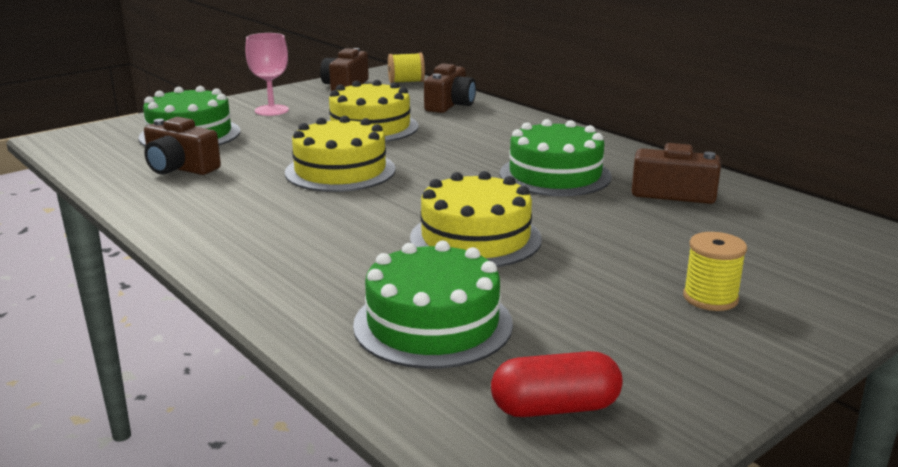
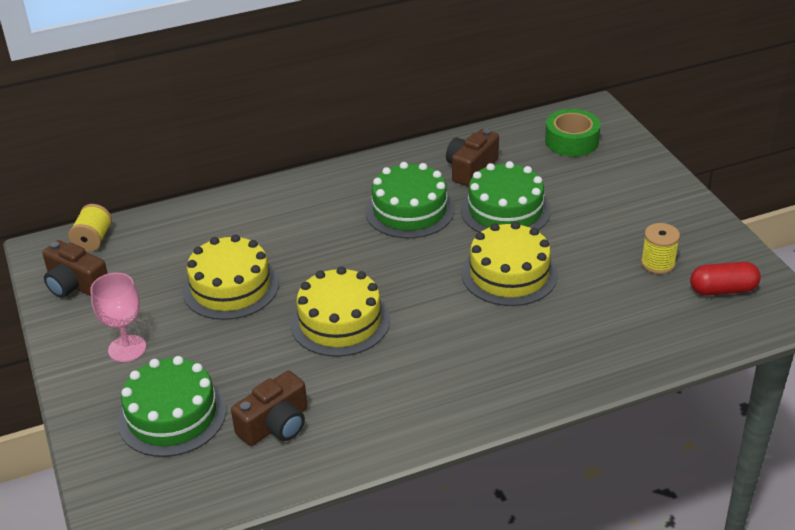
camera: 70 degrees left, 15 degrees up
green cake [353,241,513,369] -> green cake moved to [461,161,551,232]
brown camera [424,63,476,113] -> none
red capsule [491,351,623,417] -> red capsule turned 75 degrees clockwise [690,262,761,296]
yellow spool [683,232,747,311] -> yellow spool moved to [641,223,680,274]
none -> green tape [545,109,600,157]

